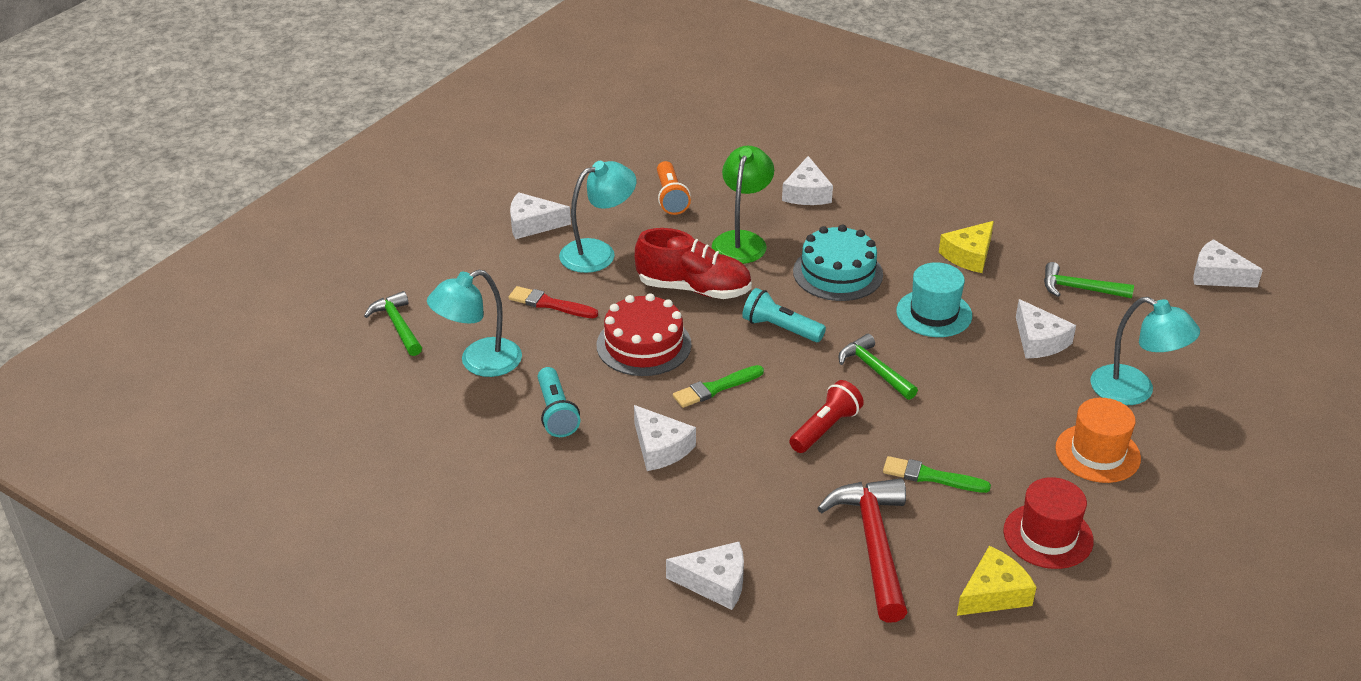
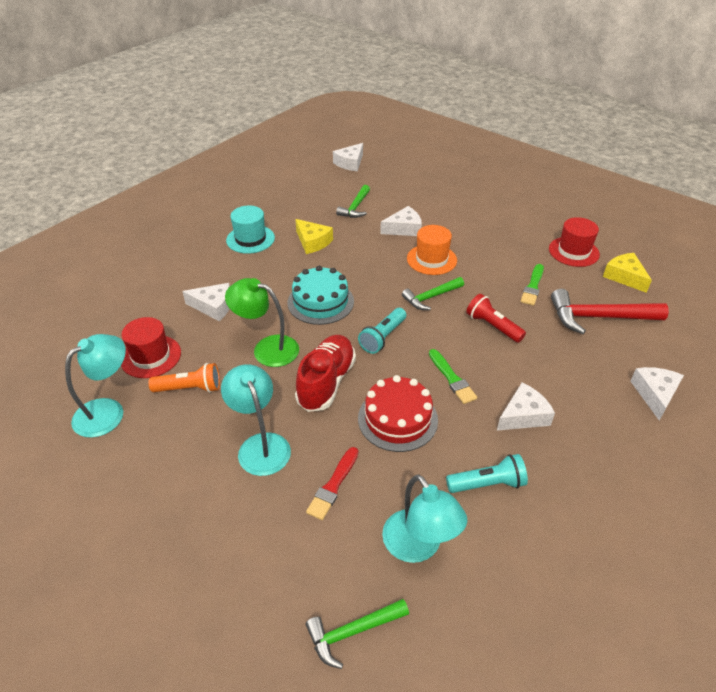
camera: 85 degrees left, 5 degrees up
white cheese [510,192,571,239] -> none
turquoise hat [896,262,972,337] -> turquoise hat moved to [226,206,275,254]
orange hat [1055,398,1141,483] -> orange hat moved to [407,225,457,275]
turquoise lamp [1090,297,1200,405] -> turquoise lamp moved to [65,334,126,438]
none -> red hat [121,317,181,378]

